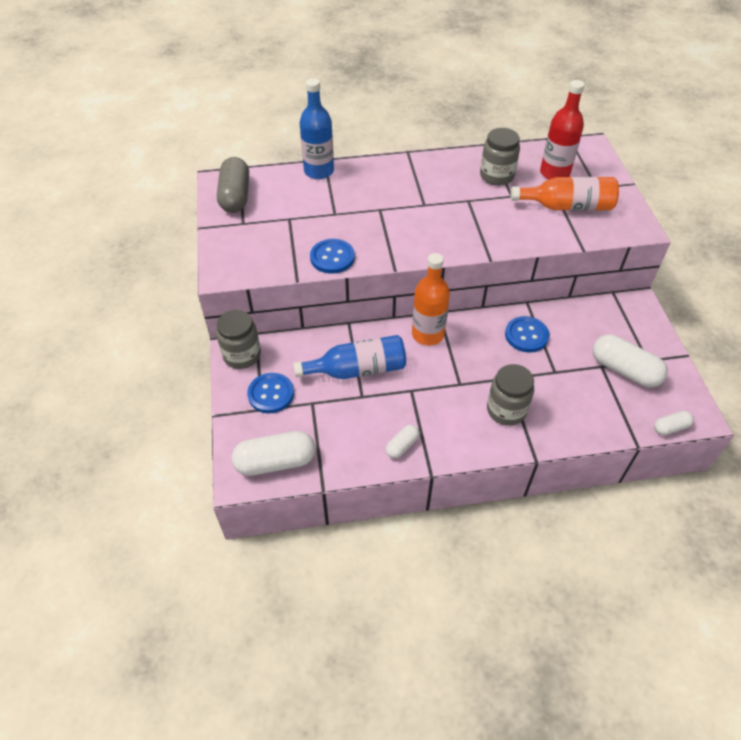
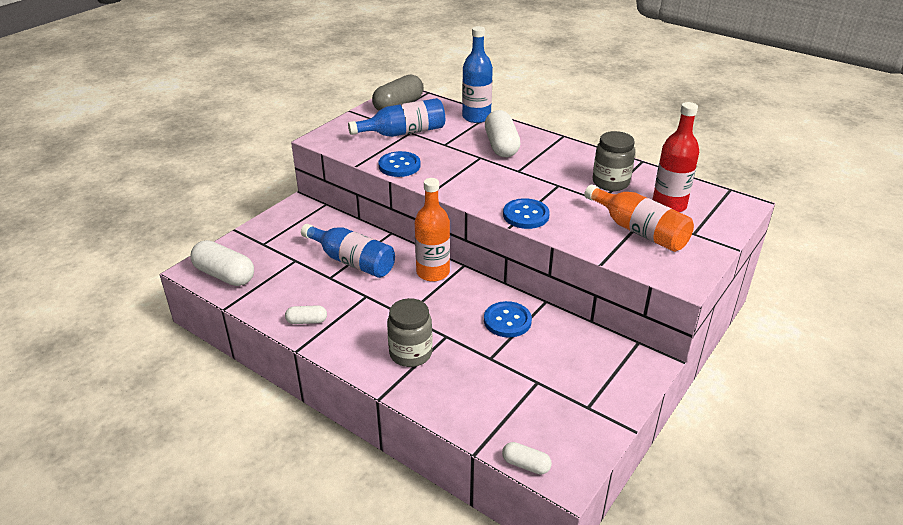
camera: 45 degrees right, 15 degrees down
grey jar [216,310,261,369] -> none
blue button [247,373,294,413] -> blue button moved to [503,198,550,229]
white capsule [593,335,668,387] -> white capsule moved to [485,110,520,157]
none -> blue bottle [348,98,445,137]

